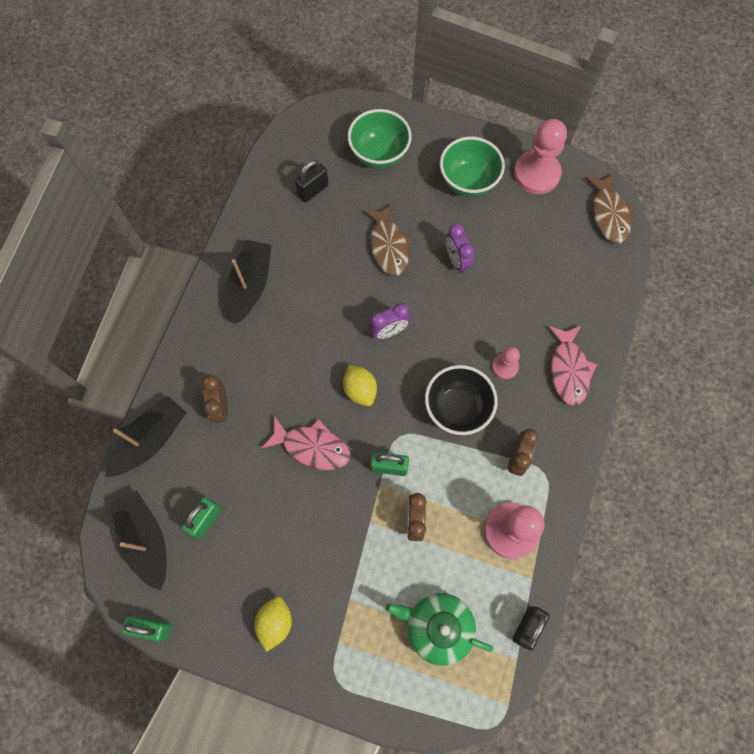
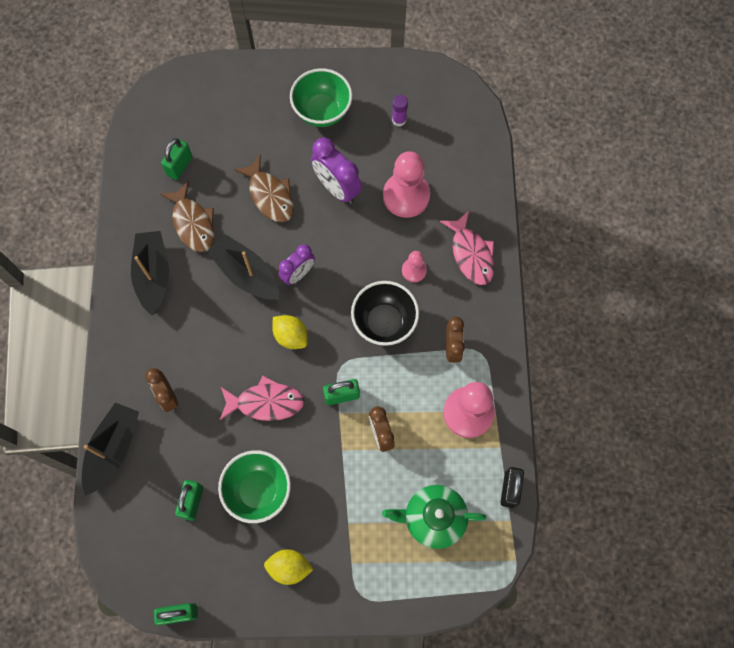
camera: 20 degrees left, 0 degrees up
black boat [110,491,167,590] -> black boat moved to [207,234,279,300]
yellow lemon [254,597,292,652] -> yellow lemon turned 75 degrees counterclockwise [264,549,313,585]
black padlock [295,160,329,202] -> green padlock [161,138,192,180]
green bowl [348,109,412,169] -> green bowl moved to [218,450,291,523]
purple clock [445,223,474,273] -> purple clock [311,137,362,204], size x1.50
pink pawn [514,119,567,194] -> pink pawn moved to [383,151,430,218]
brown fish [585,174,635,244] -> brown fish moved to [160,181,214,252]
none -> purple glue stick [392,95,408,126]

